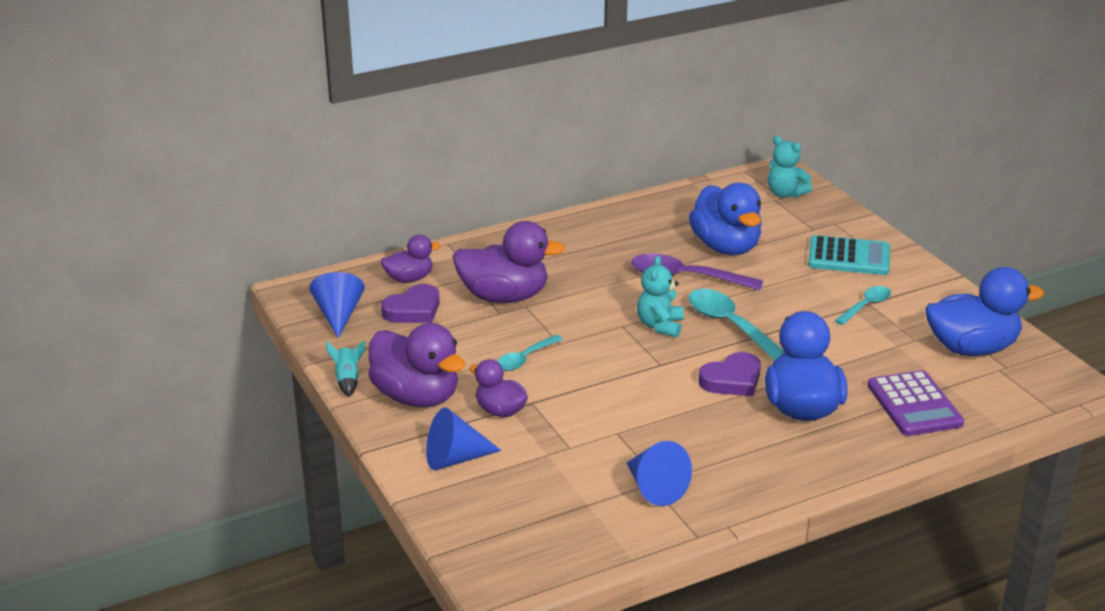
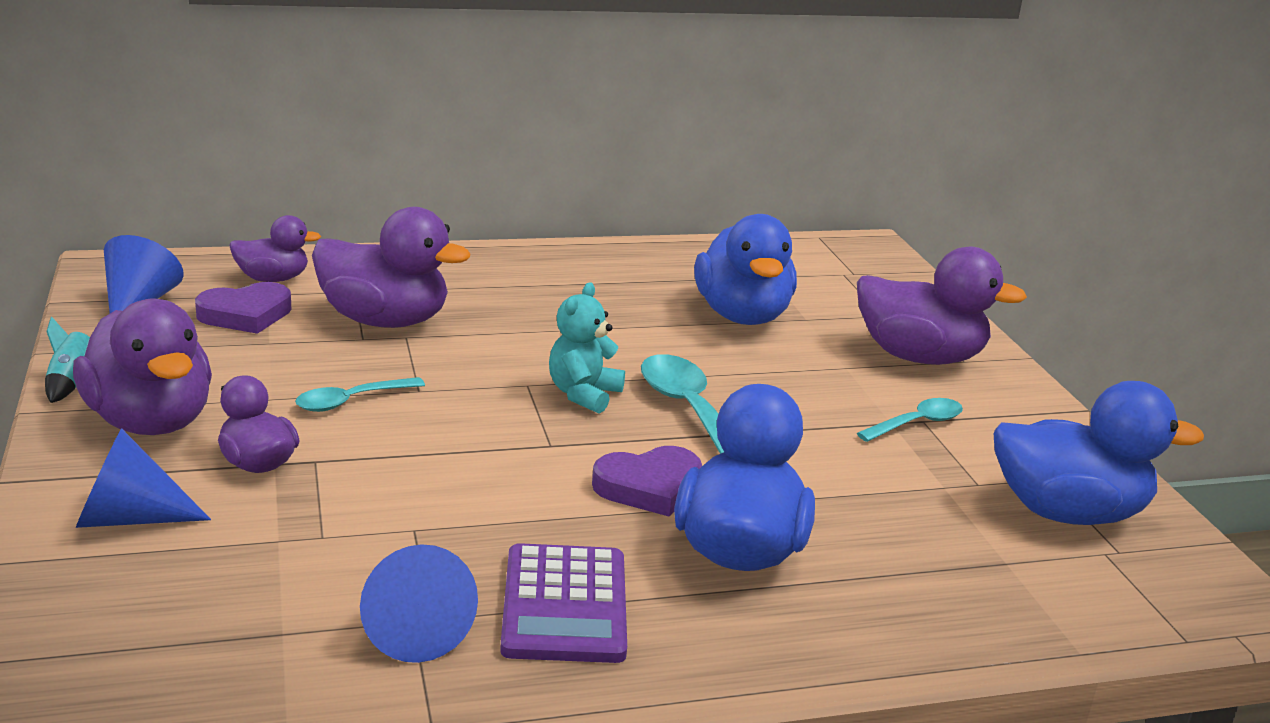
camera: 10 degrees right, 5 degrees down
purple spoon [631,253,763,291] -> none
turquoise teddy bear [768,136,812,198] -> none
turquoise calculator [808,235,890,275] -> purple duck [857,246,1027,365]
purple calculator [867,370,964,436] -> purple calculator moved to [500,543,627,663]

